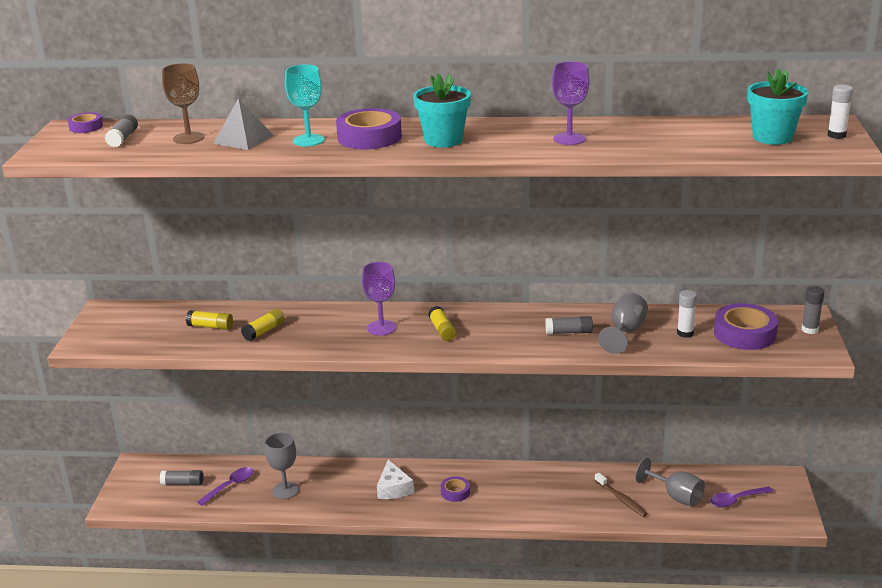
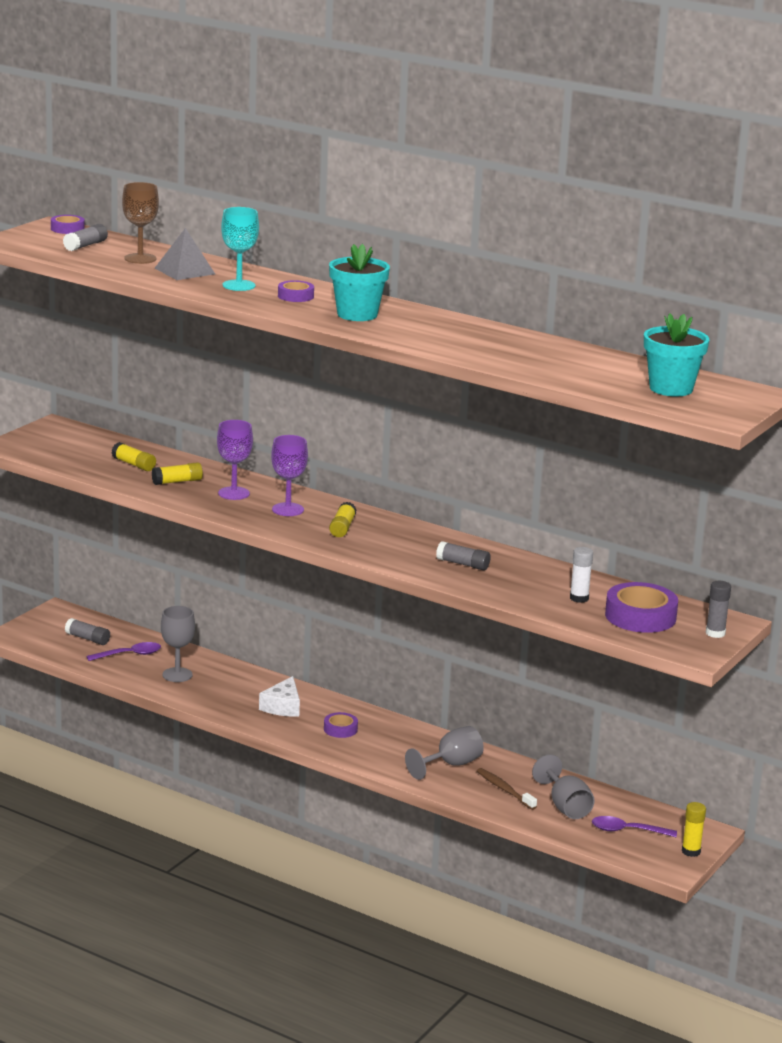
camera: 25 degrees right, 5 degrees down
purple tape [336,108,402,149] -> purple tape [278,280,314,302], size x0.53
purple goblet [552,61,589,145] -> purple goblet moved to [217,420,253,500]
brown toothbrush [595,473,647,517] -> brown toothbrush turned 150 degrees clockwise [477,768,537,810]
grey goblet [598,293,648,354] -> grey goblet moved to [405,726,484,780]
white glue stick [827,84,853,139] -> none
none -> yellow glue stick [682,802,706,857]

